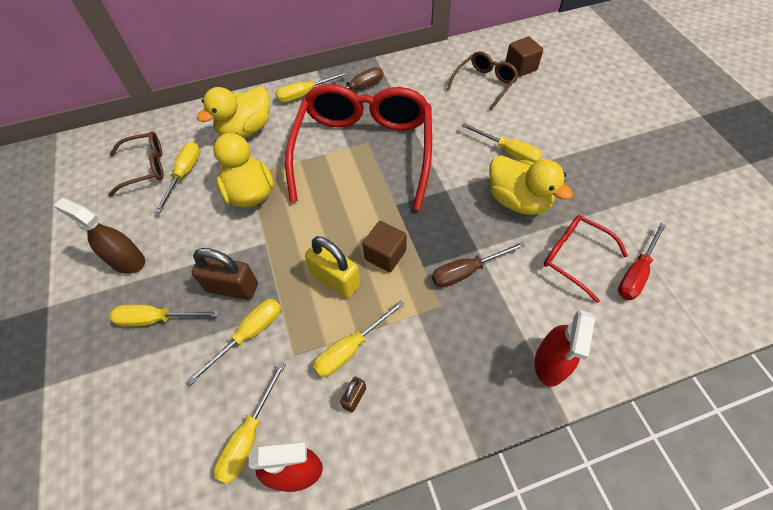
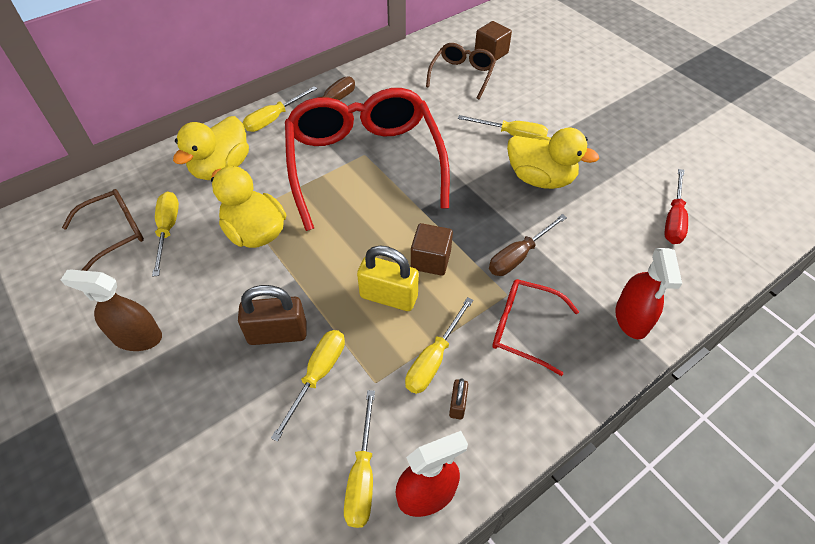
camera: 20 degrees left, 5 degrees down
yellow screwdriver [110,304,220,327] -> none
red glasses [544,215,628,303] -> red glasses moved to [492,279,579,376]

